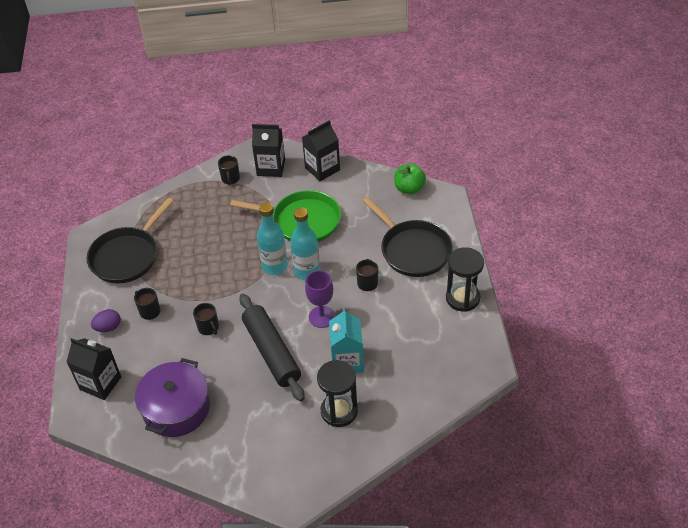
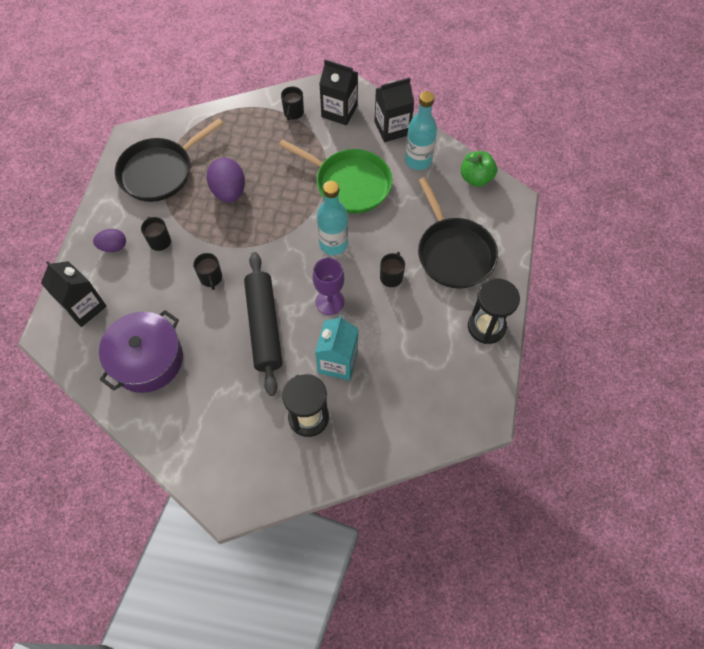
camera: 15 degrees right, 15 degrees up
turquoise bottle [257,202,288,275] -> turquoise bottle moved to [405,91,437,170]
none -> purple egg [207,158,245,203]

